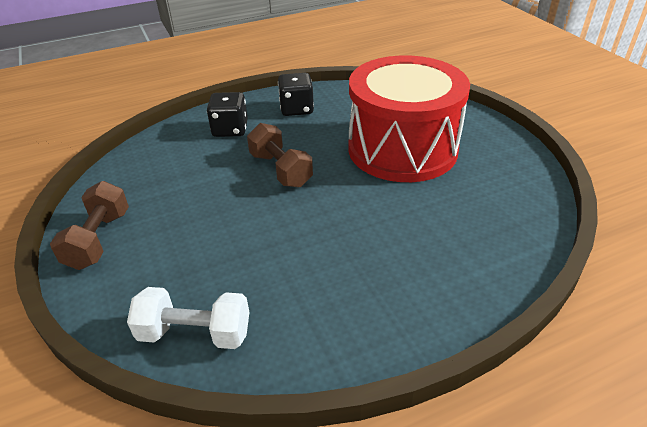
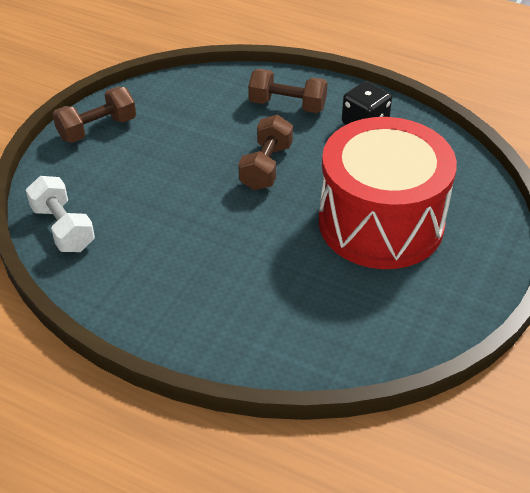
camera: 50 degrees right, 5 degrees up
black dice [207,92,248,137] -> brown dumbbell [248,69,328,113]

